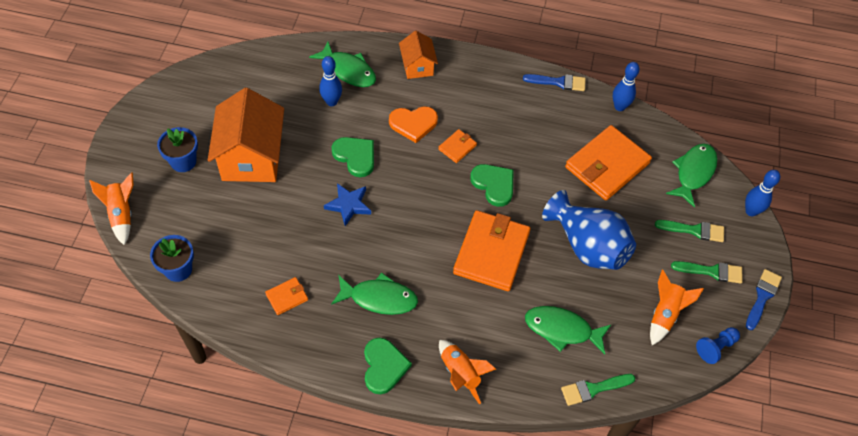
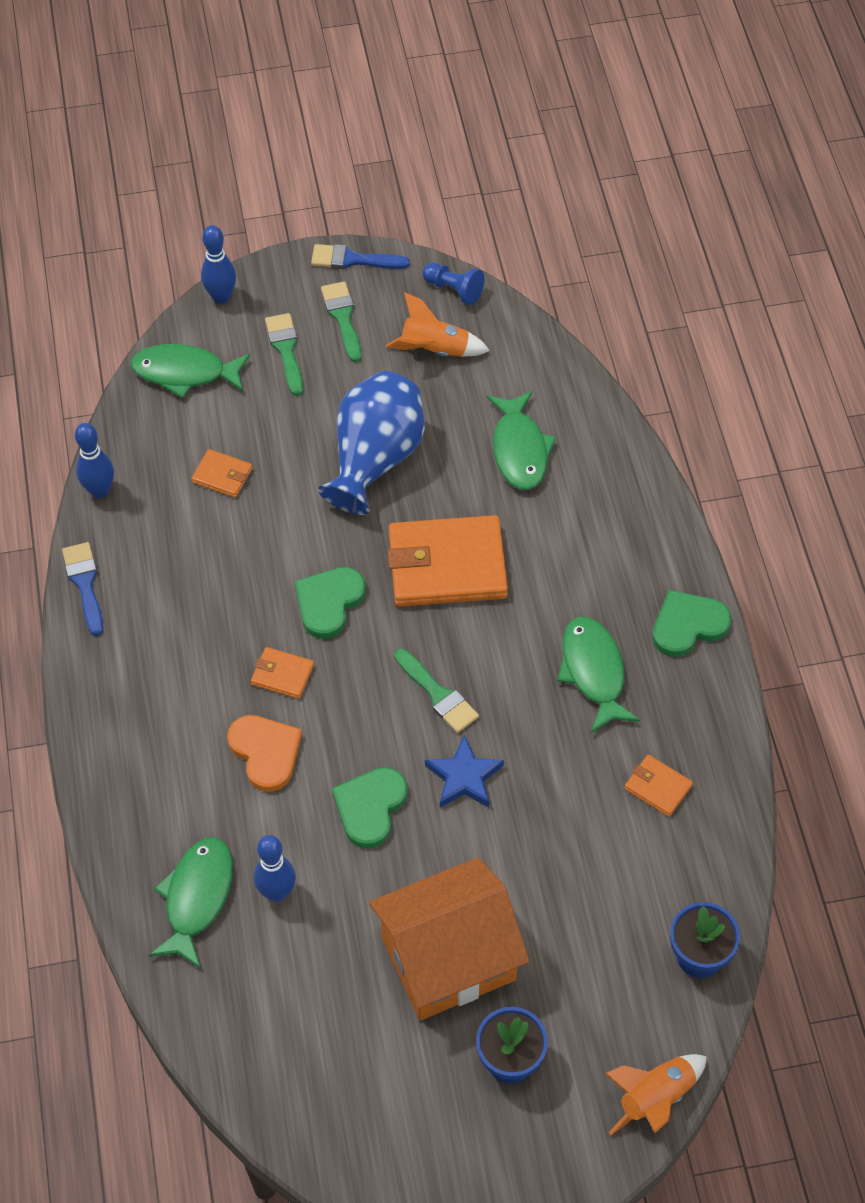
camera: 110 degrees left, 0 degrees up
orange house [399,31,438,79] -> none
orange rocket [439,340,496,404] -> none
green brush [561,374,635,406] -> green brush moved to [394,649,479,733]
orange wallet [565,125,652,201] -> orange wallet [191,449,252,498], size x0.45

